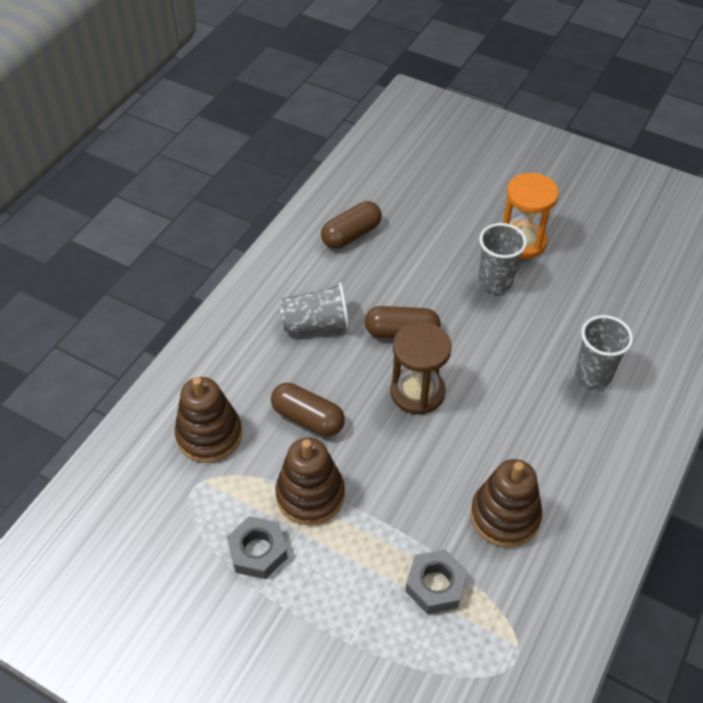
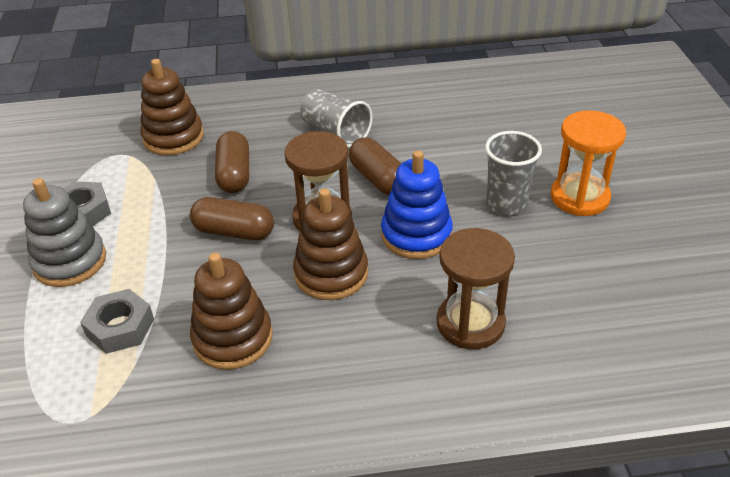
camera: 55 degrees right, 10 degrees down
brown stacking toy [275,438,345,525] -> brown stacking toy moved to [293,188,368,300]
brown capsule [321,201,382,249] -> brown capsule moved to [190,197,274,240]
grey cup [575,315,633,388] -> brown hourglass [437,228,515,349]
none -> grey stacking toy [23,178,106,287]
none -> blue stacking toy [381,150,453,259]

